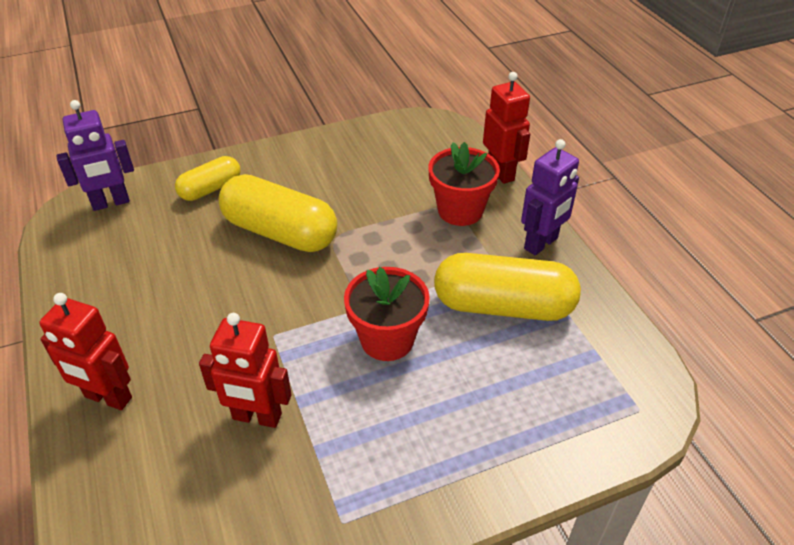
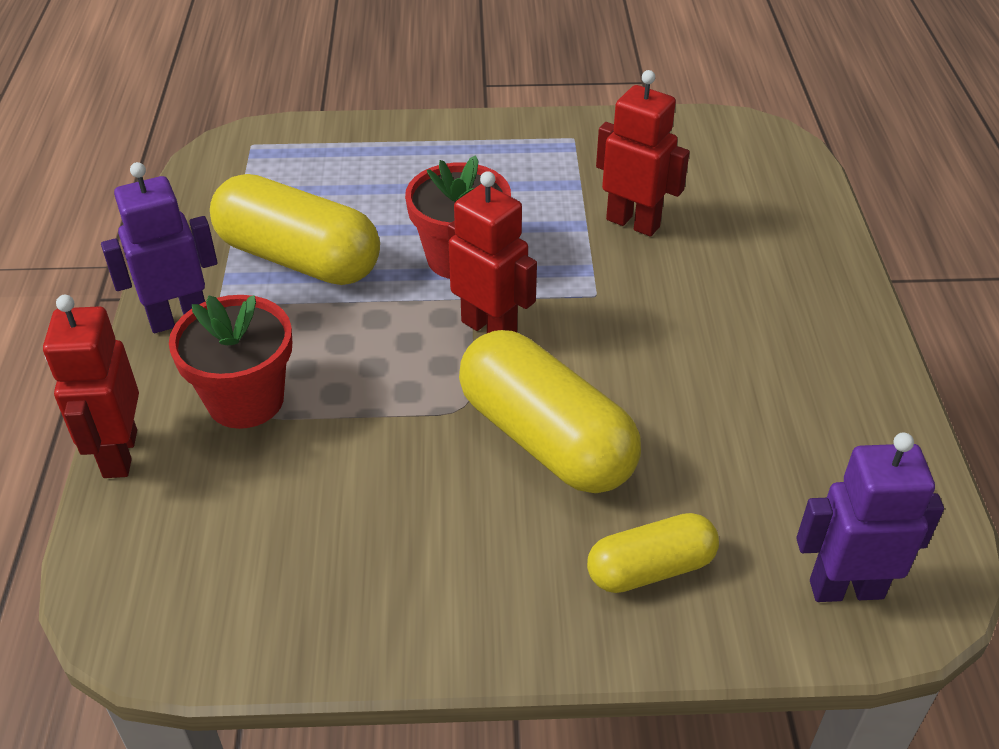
camera: 160 degrees left, 0 degrees up
red robot [39,293,132,410] -> red robot moved to [448,171,537,333]

